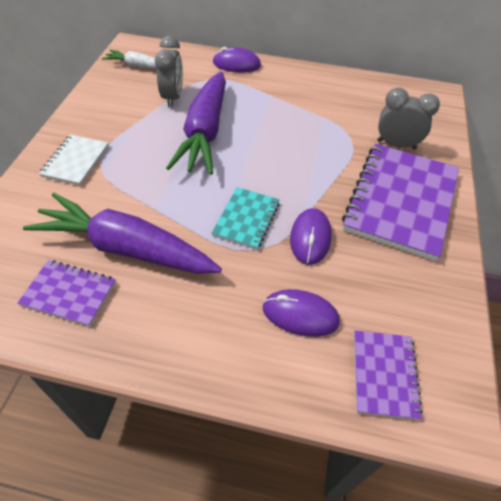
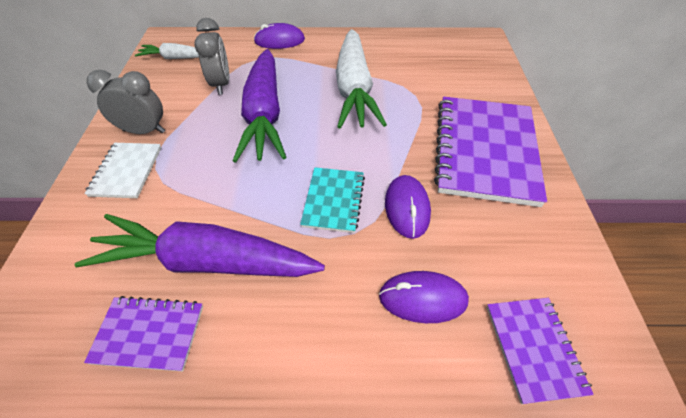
camera: 10 degrees left, 0 degrees up
grey clock [377,88,440,150] -> grey clock moved to [87,70,165,134]
none -> white carrot [336,29,387,128]

